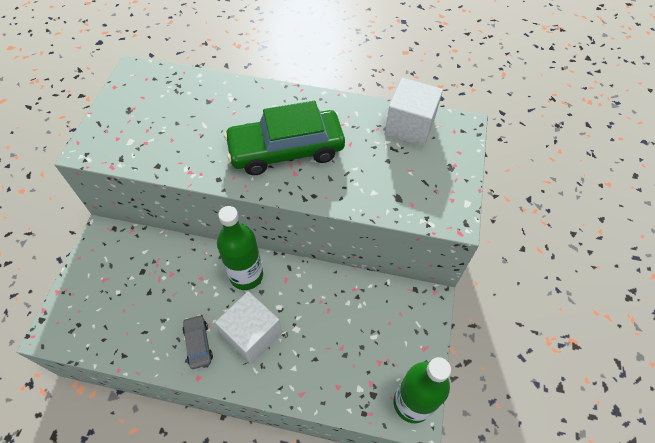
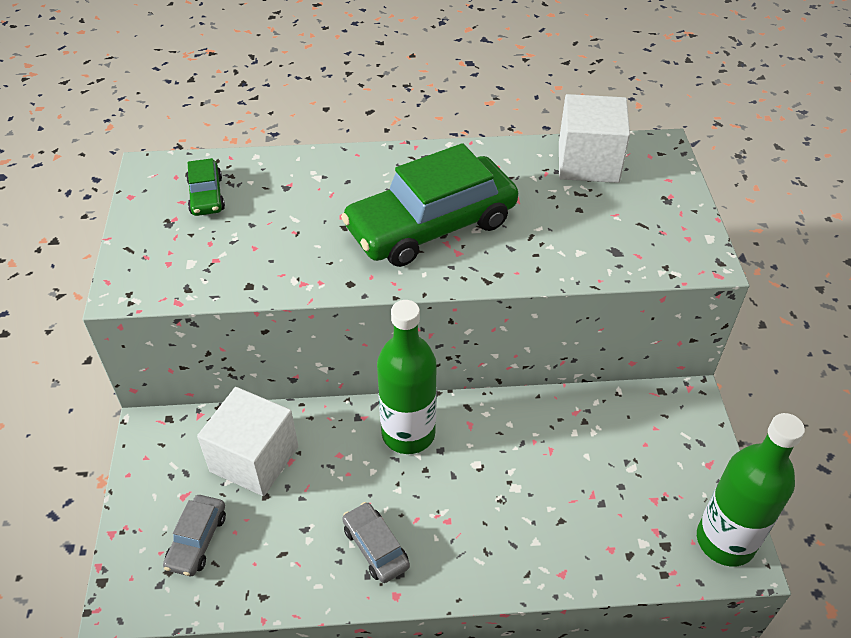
camera: 15 degrees left, 10 degrees down
white cube [215,291,282,365] -> white cube moved to [197,387,298,496]
none -> grey car [163,495,226,576]
none -> green car [186,158,225,216]

